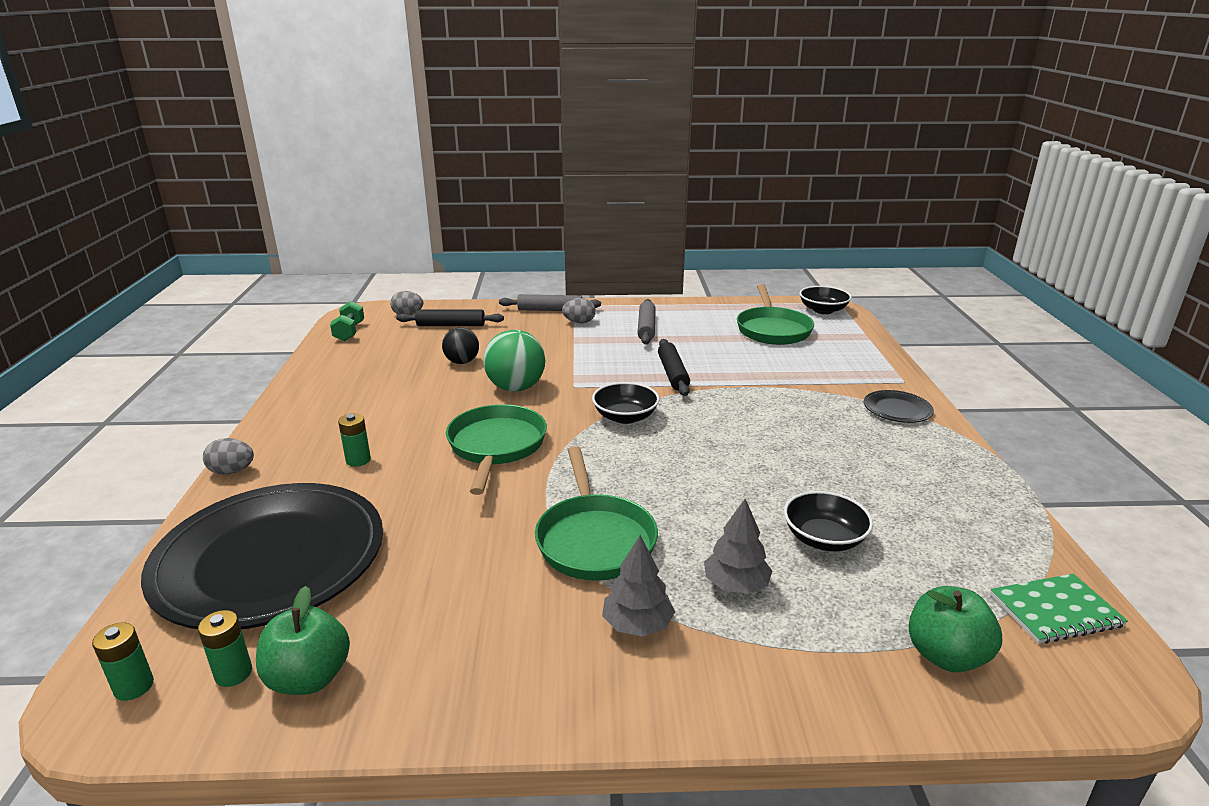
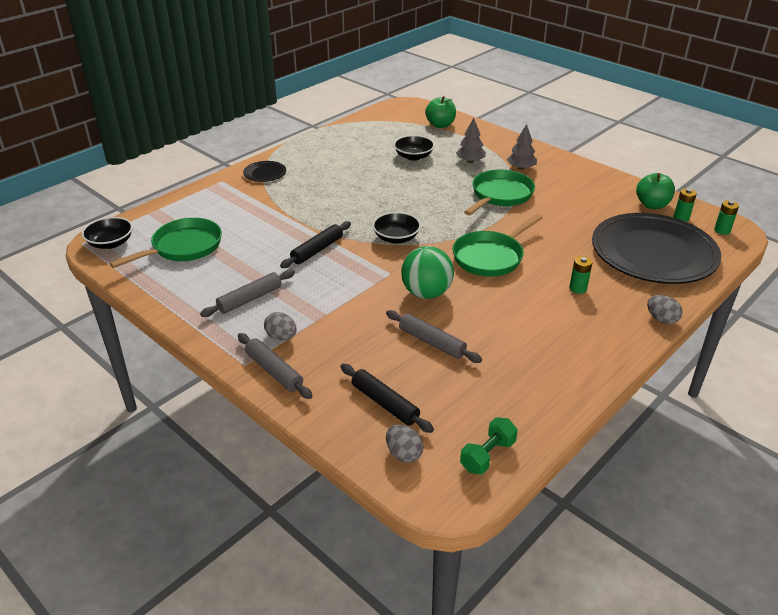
camera: 135 degrees left, 10 degrees up
black ball [442,327,479,364] -> grey rolling pin [386,310,482,363]
green notebook [990,574,1128,644] -> none

